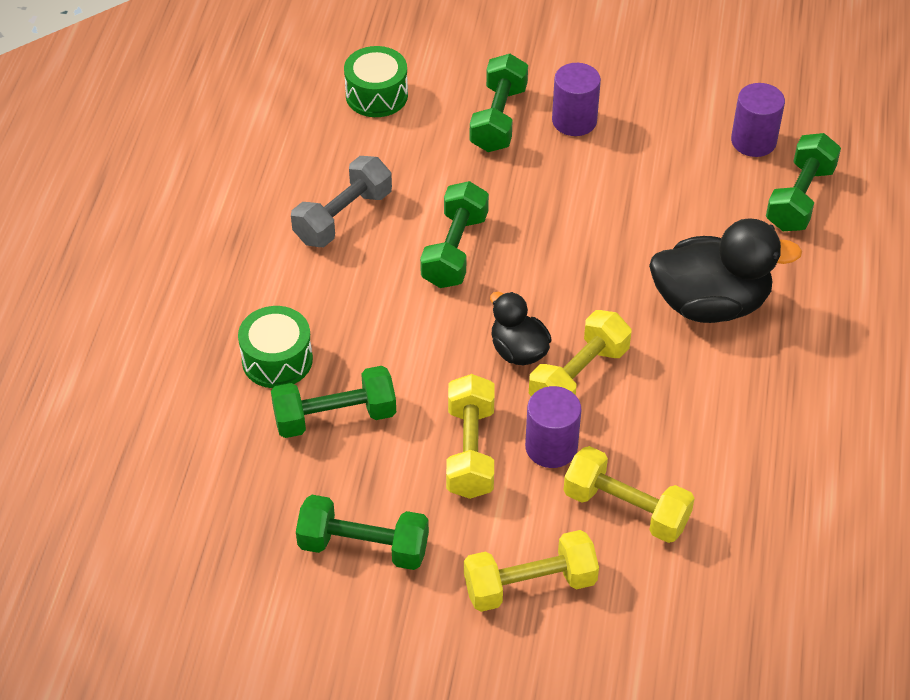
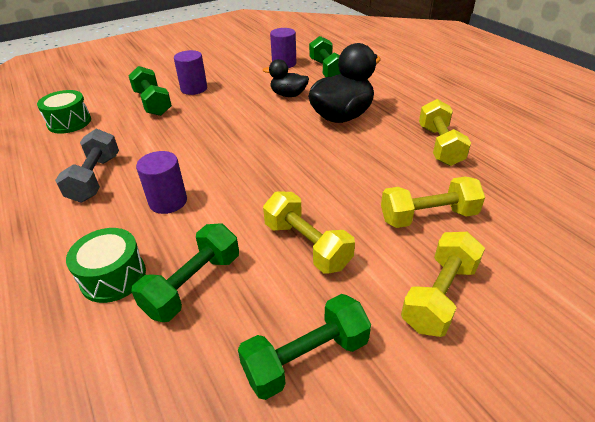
camera: 40 degrees left, 10 degrees down
green dumbbell [420,181,489,288] -> none
black duck [490,292,552,365] -> black duck moved to [263,59,309,97]
purple cylinder [525,386,581,468] -> purple cylinder moved to [136,151,187,214]
yellow dumbbell [529,310,631,396] -> yellow dumbbell moved to [419,99,471,166]

